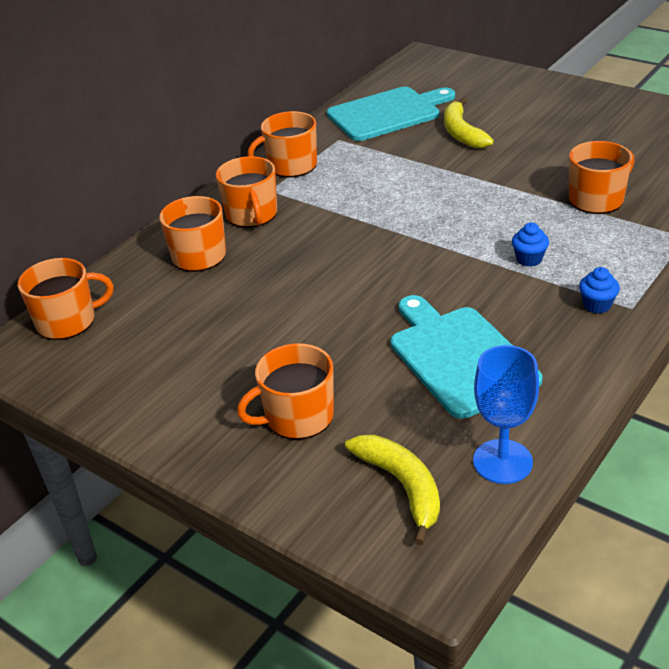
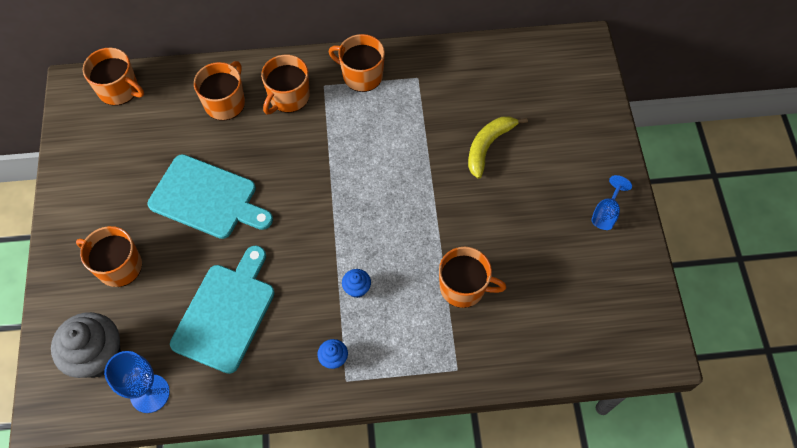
camera: 45 degrees right, 25 degrees up
turquoise cutting board [327,87,455,141] -> turquoise cutting board moved to [147,154,273,239]
yellow banana [345,434,440,545] -> grey cupcake [51,312,121,378]
none -> blue goblet [591,175,632,230]

